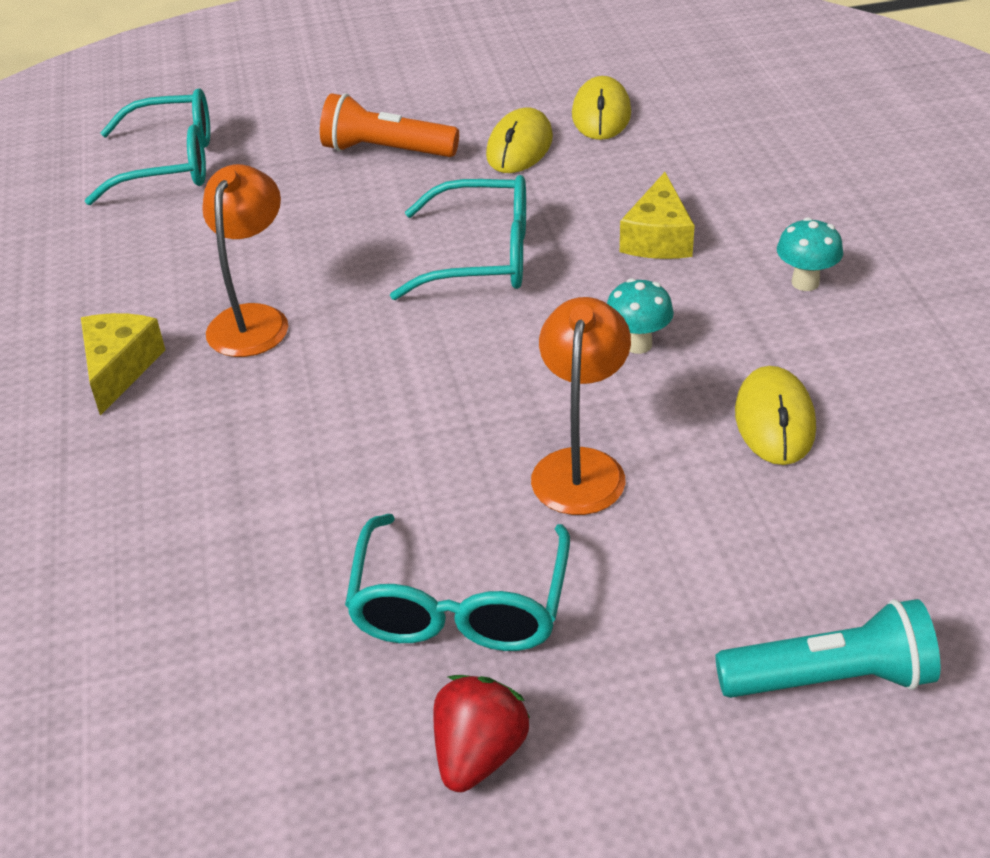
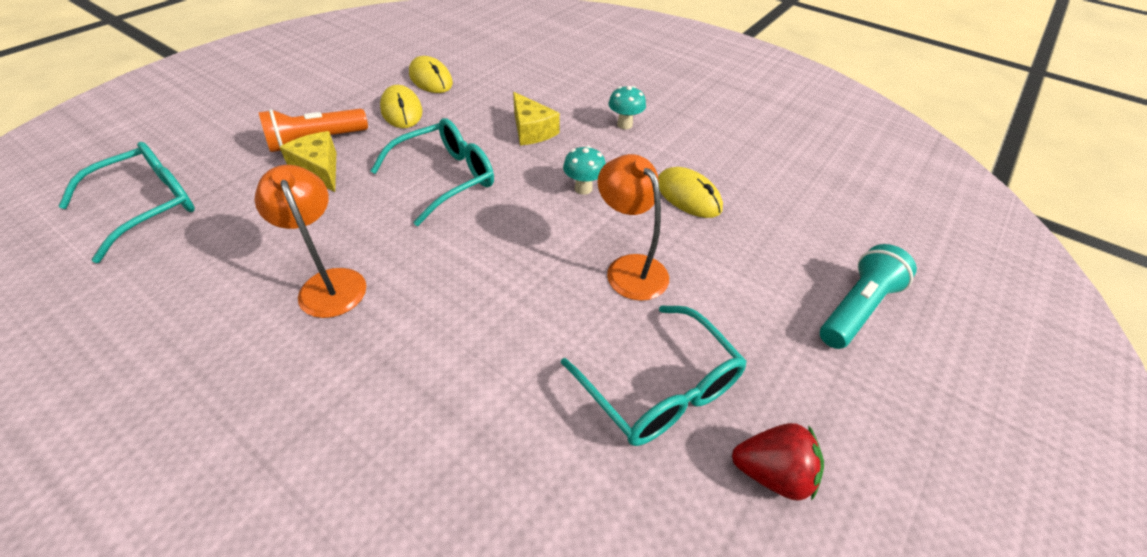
camera: 45 degrees left, 5 degrees up
yellow cheese [81,313,165,416] -> yellow cheese moved to [280,131,336,192]
red strawberry [433,675,530,792] -> red strawberry turned 120 degrees clockwise [732,423,824,501]

